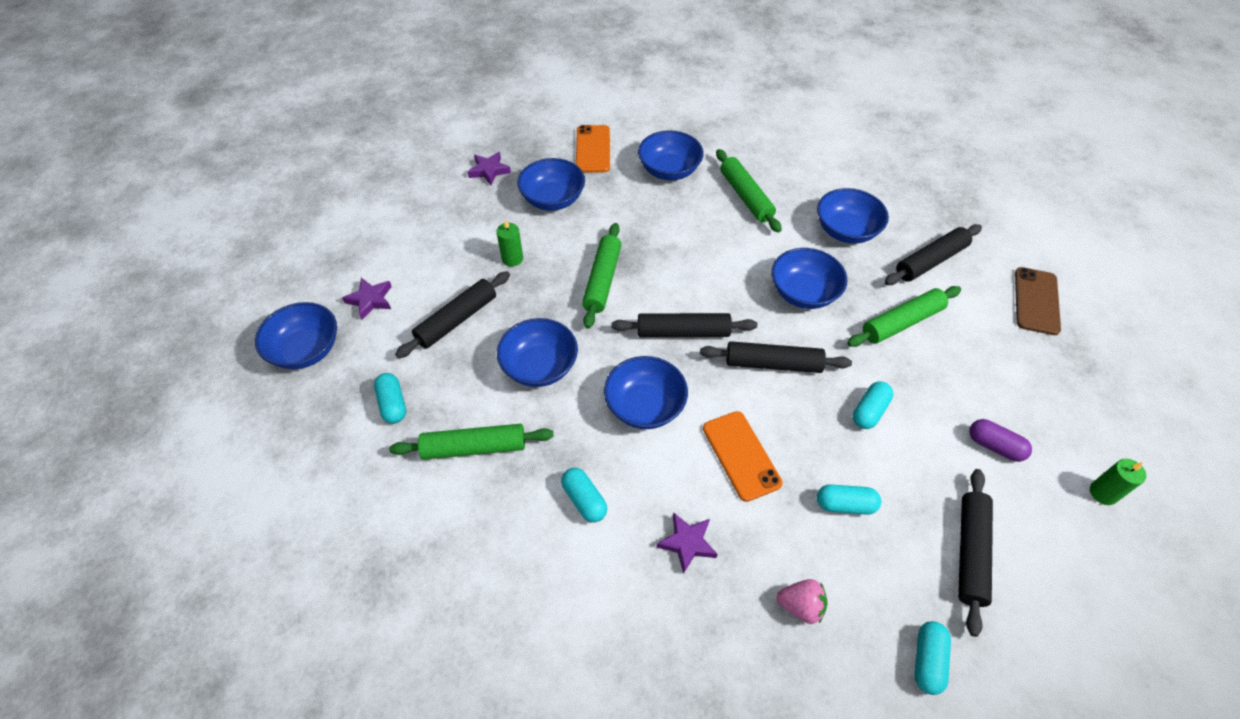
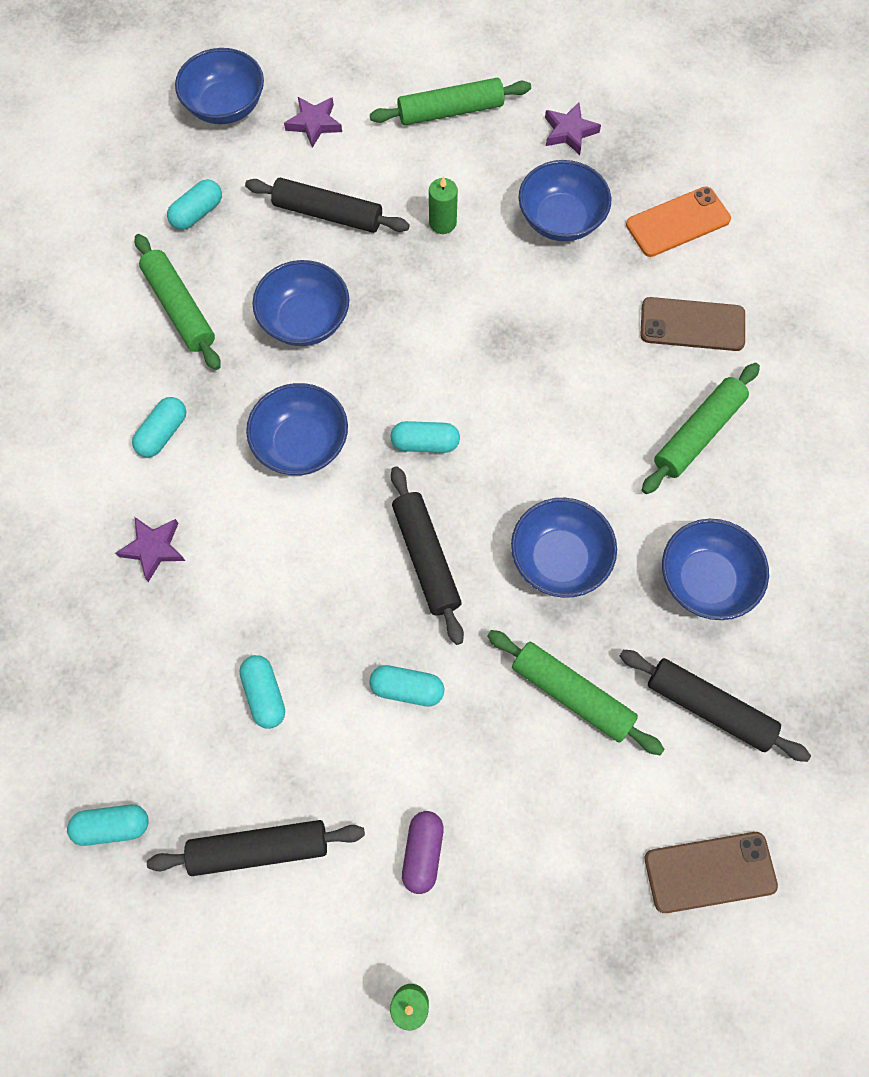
camera: 65 degrees right, 15 degrees up
green rolling pin [582,223,621,329] -> green rolling pin moved to [370,78,531,126]
black rolling pin [611,313,757,337] -> turquoise capsule [391,421,460,453]
blue bowl [638,130,704,180] -> brown phone [640,297,745,351]
orange phone [703,411,783,502] -> none
pink strawberry [776,579,828,624] -> none

